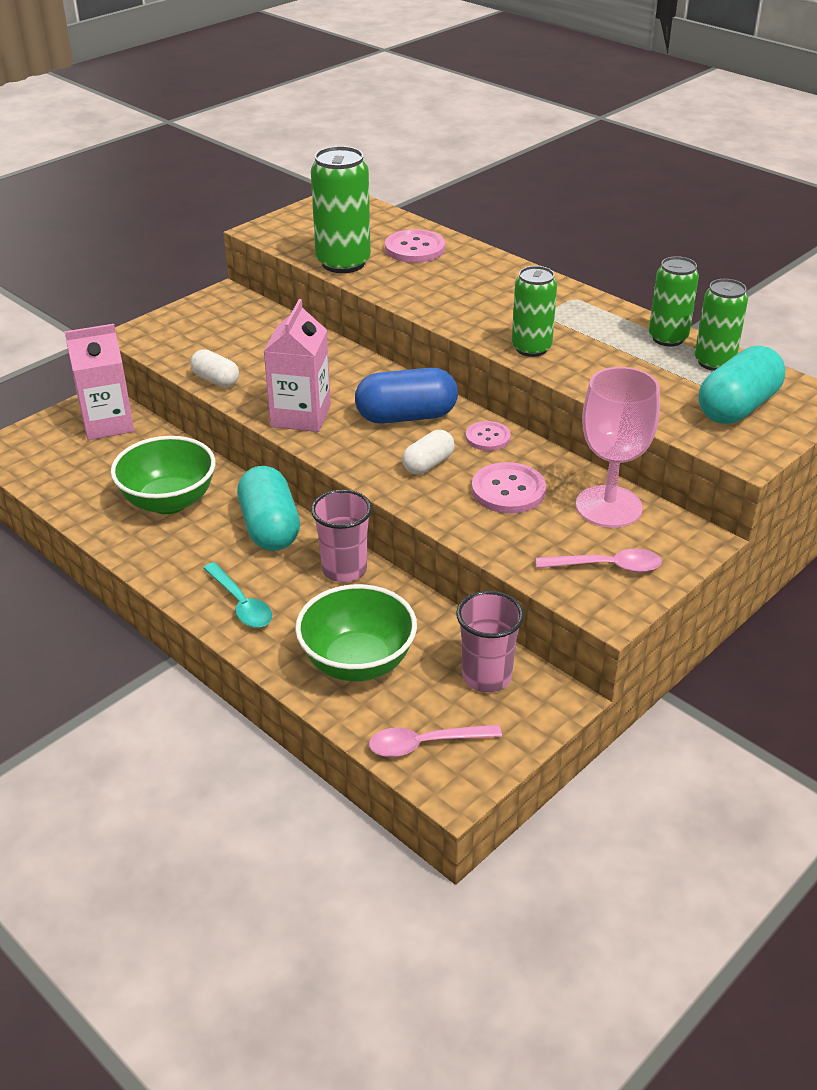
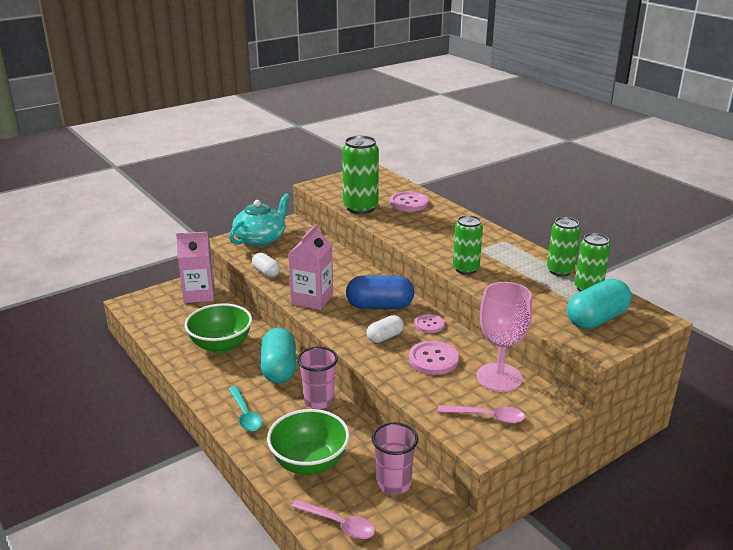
camera: 10 degrees right, 10 degrees down
pink spoon [369,724,502,757] -> pink spoon turned 150 degrees counterclockwise [292,499,375,539]
none -> turquoise teapot [229,193,290,246]

